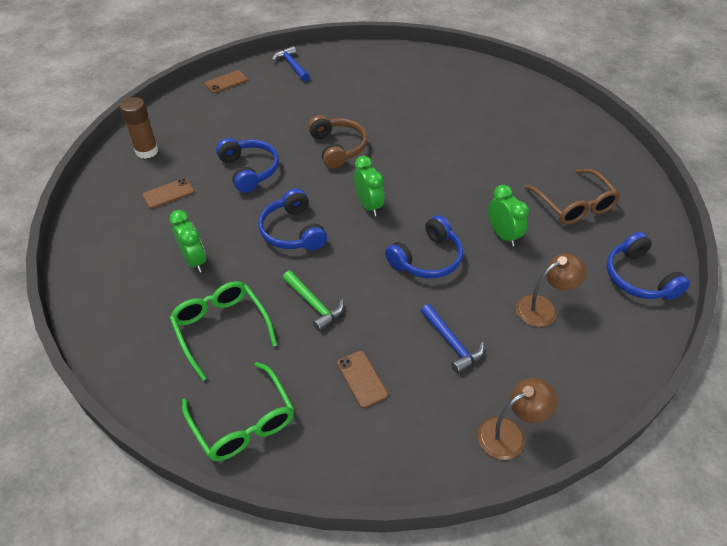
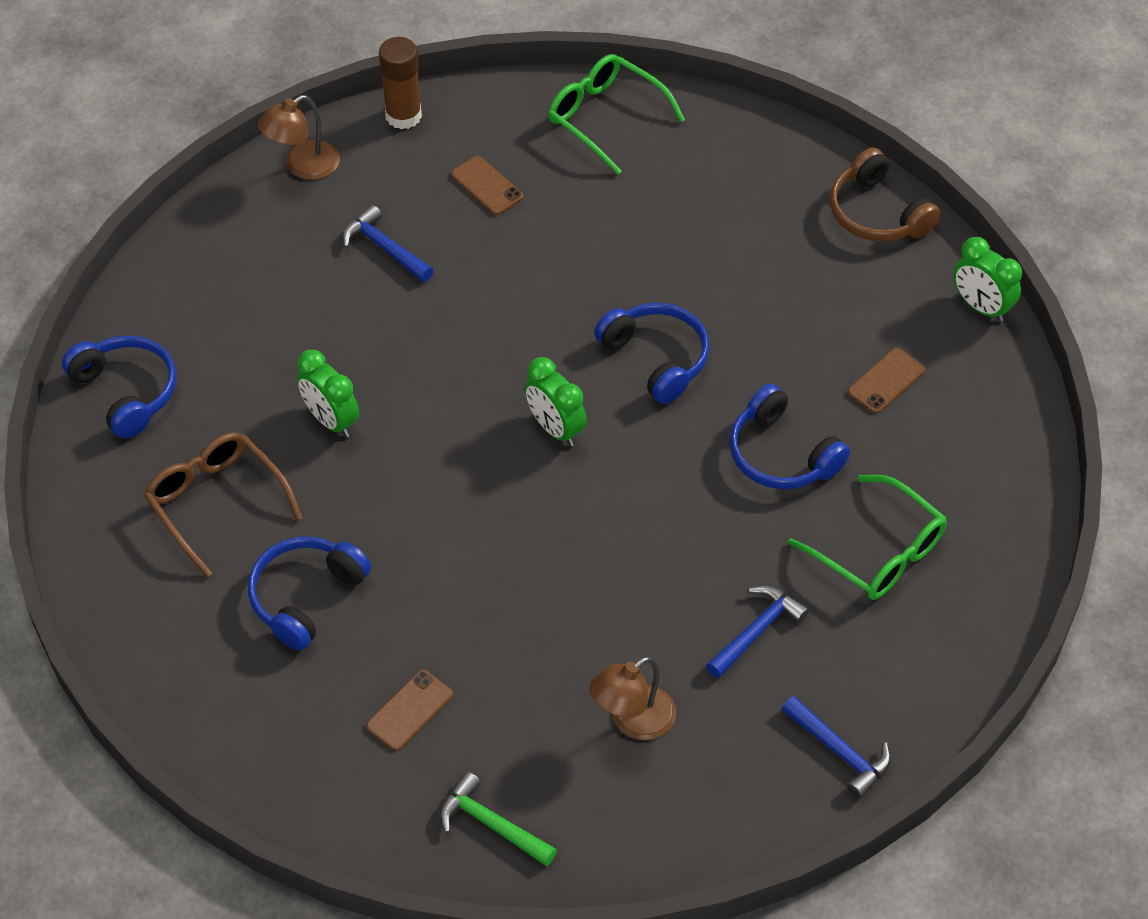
camera: 165 degrees right, 5 degrees up
brown glue stick [120,97,158,159] -> brown glue stick moved to [379,37,422,129]
green clock [169,210,206,272] -> green clock moved to [953,237,1022,322]
green glasses [170,281,277,381] -> green glasses moved to [788,475,947,600]
brown phone [205,70,248,93] -> brown phone moved to [366,670,453,751]
green hammer [283,271,344,331] -> green hammer moved to [440,772,557,866]
brown headphones [308,115,367,169] -> brown headphones moved to [830,148,941,242]
blue headphones [385,215,463,279] -> blue headphones moved to [248,536,371,651]
brown lamp [516,253,587,327] -> brown lamp moved to [590,656,676,740]
none -> blue hammer [706,586,809,678]

